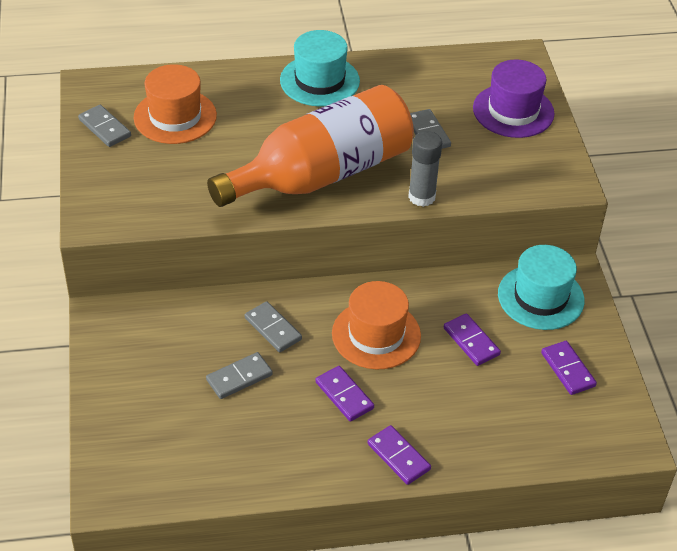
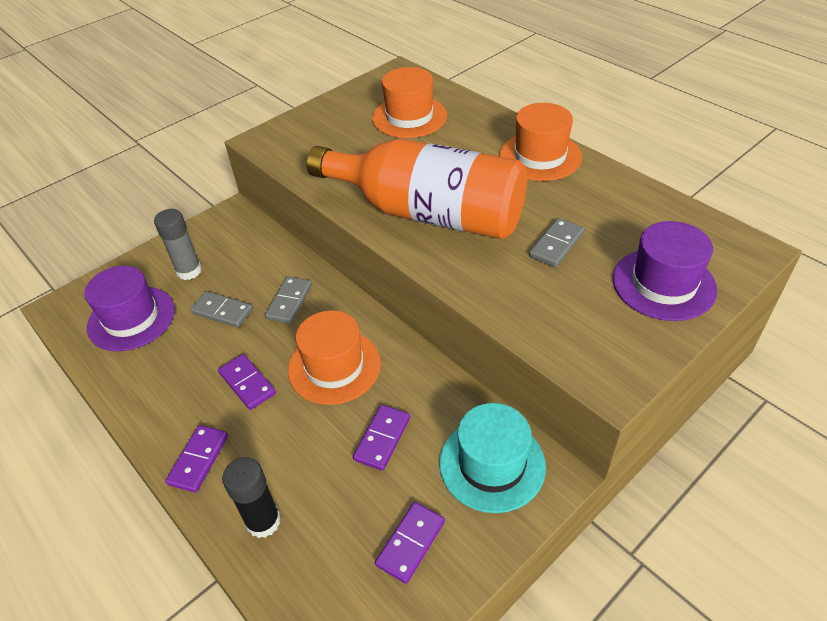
camera: 60 degrees right, 0 degrees up
grey domino [78,105,131,147] -> none
turquoise hat [280,30,360,107] -> orange hat [499,103,582,181]
purple domino [315,366,374,422] -> purple domino turned 60 degrees counterclockwise [218,354,276,410]
grey glue stick [408,131,442,207] -> grey glue stick moved to [154,209,202,280]
none -> purple hat [84,266,175,351]
none -> black glue stick [222,457,281,538]

